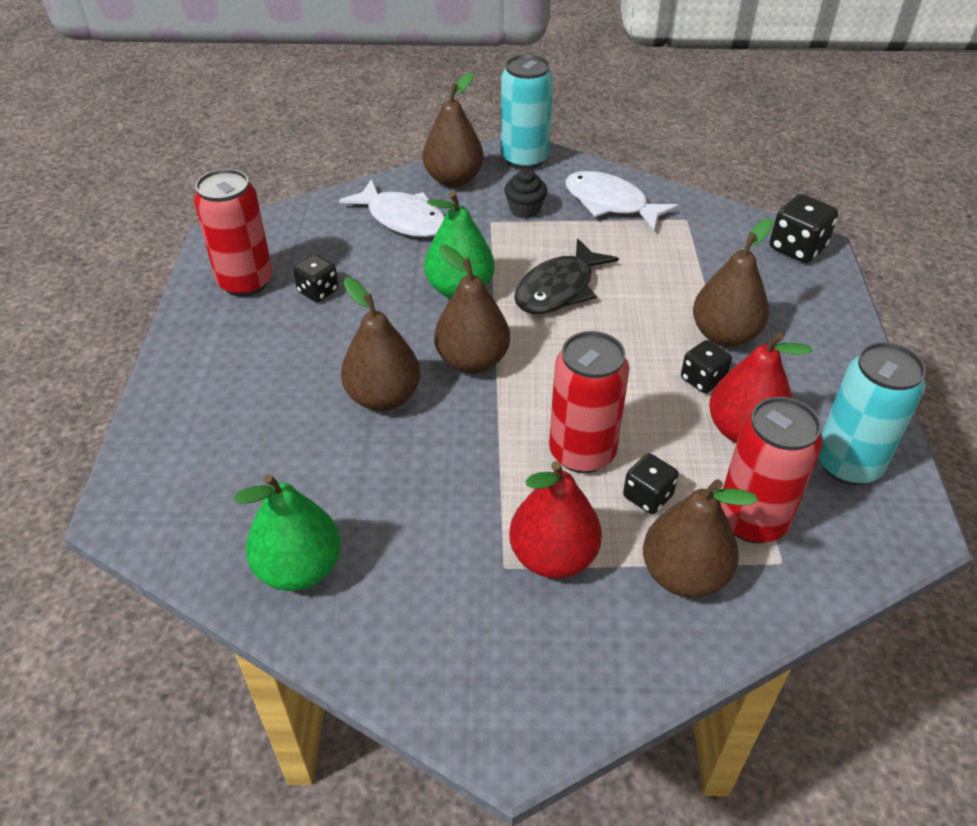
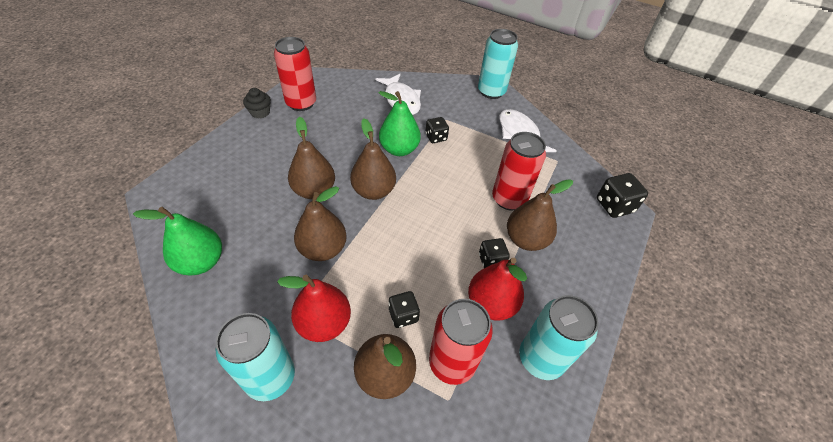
camera: 25 degrees right, 5 degrees up
black dice [293,254,339,302] -> black dice moved to [425,117,449,143]
brown pear [422,72,484,187] -> brown pear moved to [294,186,347,261]
black cupcake [504,168,547,219] -> black cupcake moved to [243,88,271,119]
black fish [514,238,619,314] -> none
red can [549,331,630,473] -> red can moved to [492,132,546,210]
none -> turquoise can [215,313,295,401]

